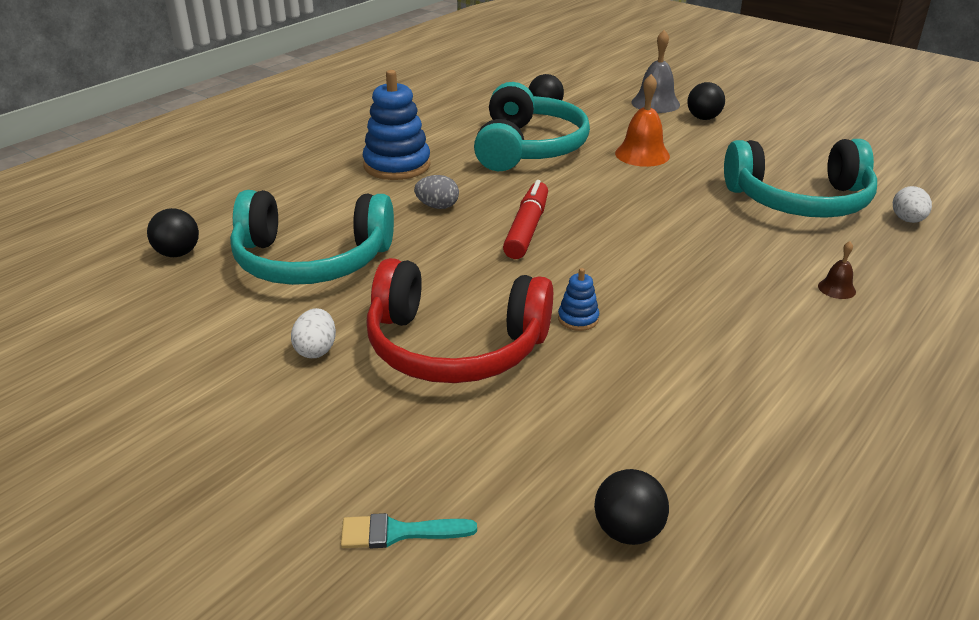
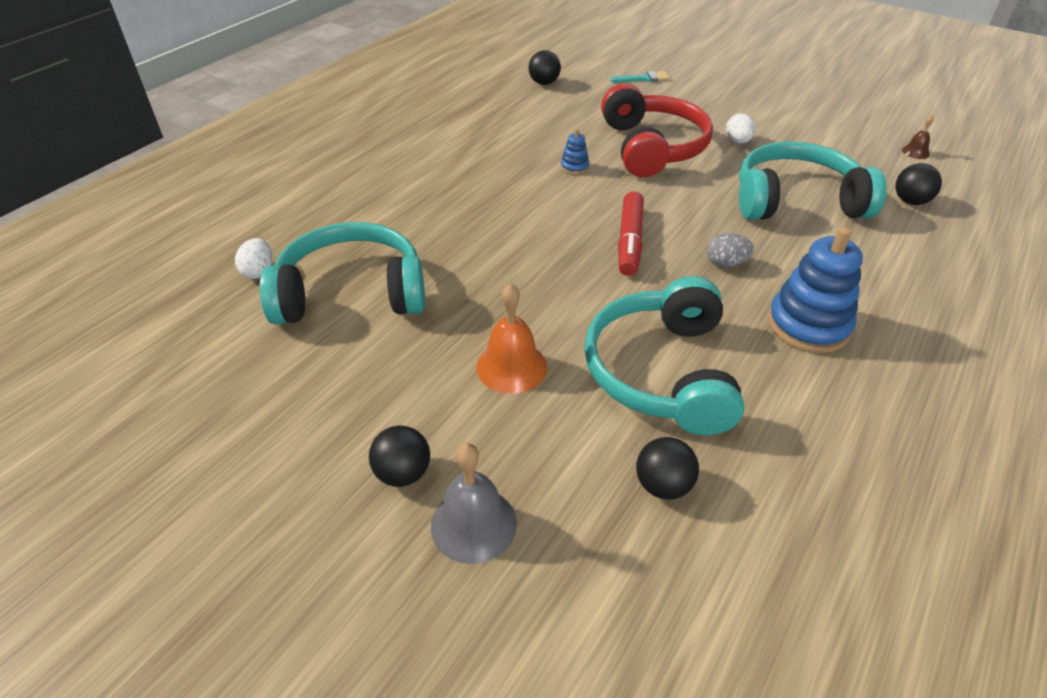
camera: 175 degrees right, 10 degrees up
red headphones [367,258,553,383] -> red headphones turned 75 degrees clockwise [601,83,713,177]
brown bell [818,241,856,299] -> brown bell moved to [902,115,933,159]

